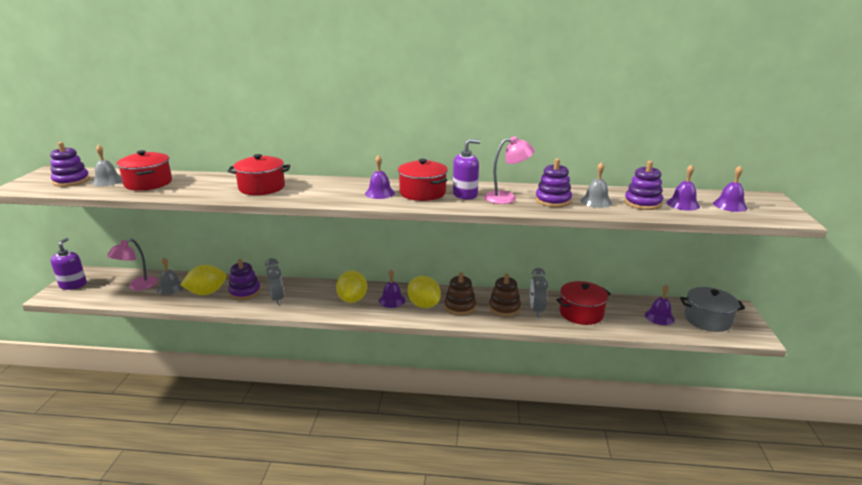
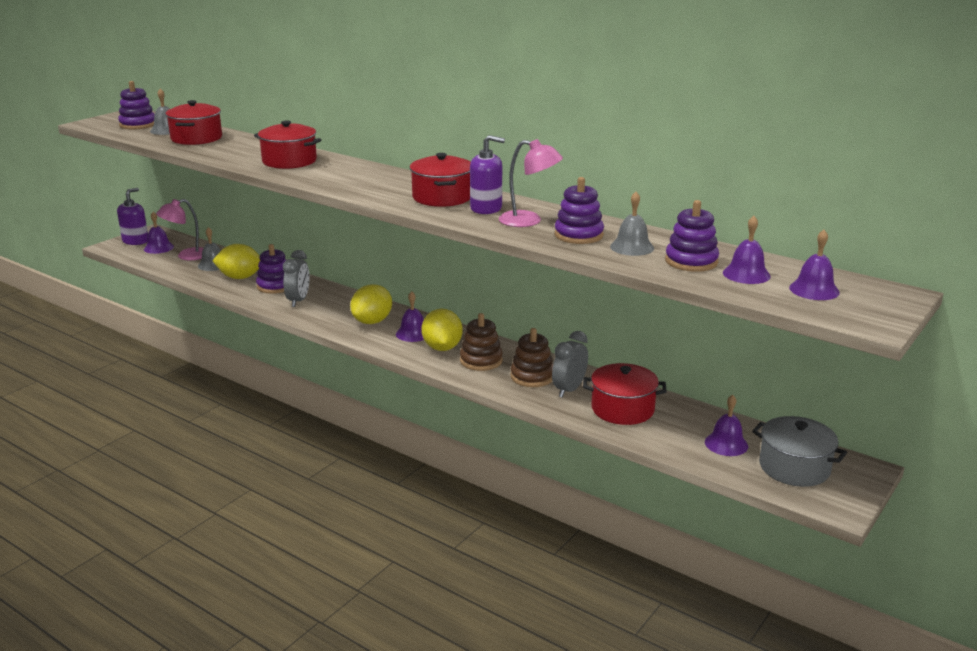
camera: 30 degrees right, 0 degrees up
purple bell [365,155,395,199] -> purple bell moved to [144,212,174,254]

